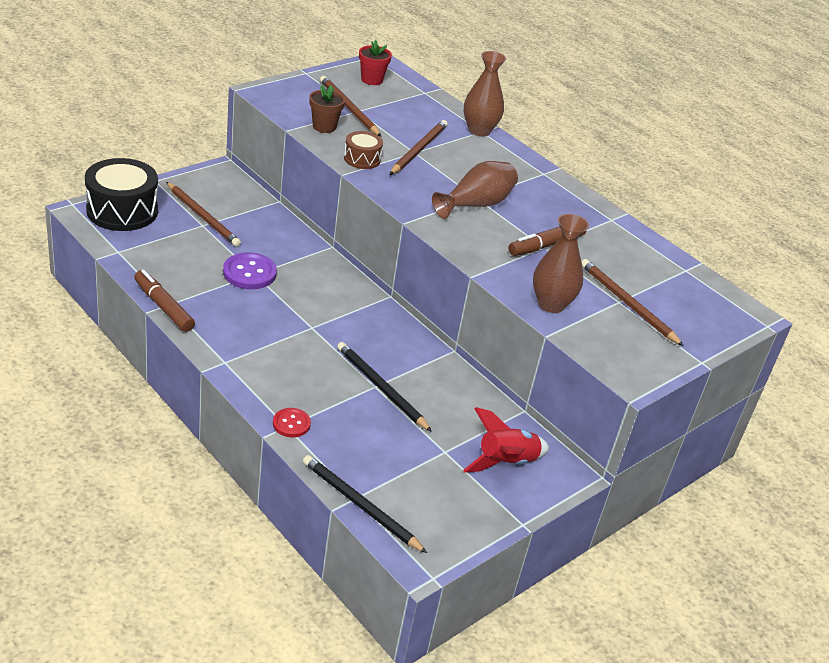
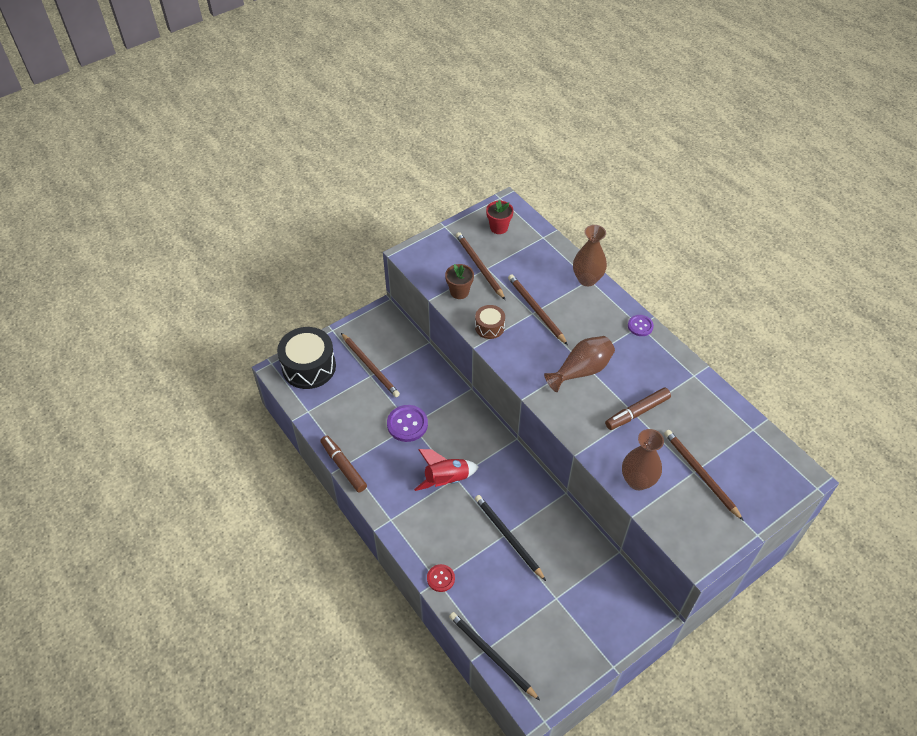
camera: 10 degrees right, 15 degrees up
brown pencil [390,120,448,175] -> brown pencil turned 60 degrees counterclockwise [508,274,568,345]
red rocket [463,407,549,473] -> red rocket moved to [414,449,478,491]
none -> purple button [628,315,654,336]

